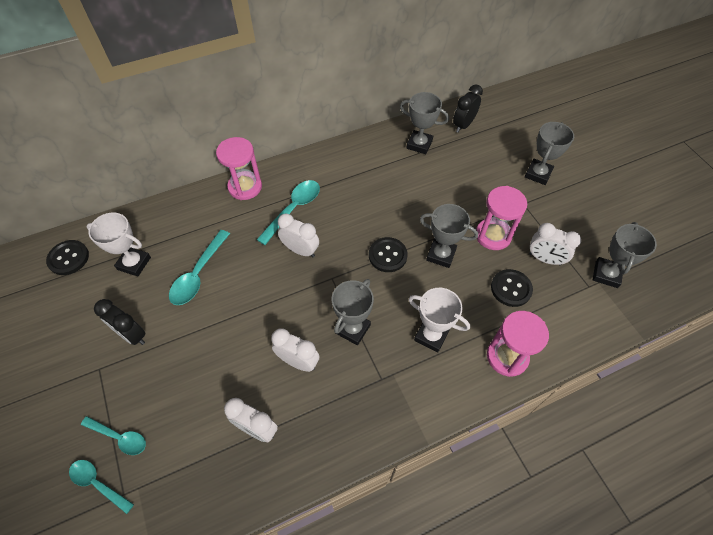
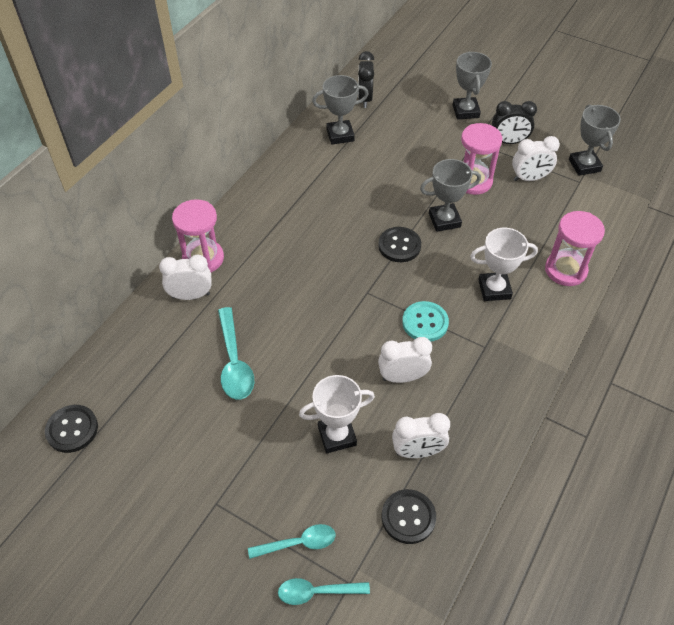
camera: 35 degrees left, 5 degrees down
white trophy [86,213,151,276] -> white trophy moved to [299,375,375,453]
black clock [94,299,146,345] -> black clock moved to [492,101,537,144]
turquoise spoon [257,180,320,245] -> none
white clock [278,213,319,257] -> white clock moved to [159,255,212,300]
grey trophy [332,279,374,346] -> turquoise button [402,301,449,342]
black button [491,269,533,307] -> black button moved to [382,489,436,544]

